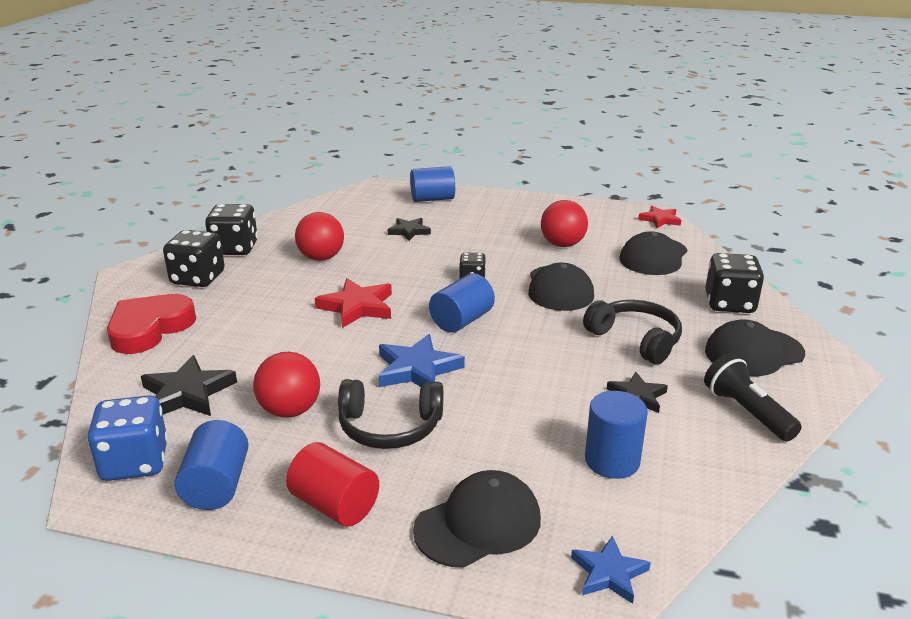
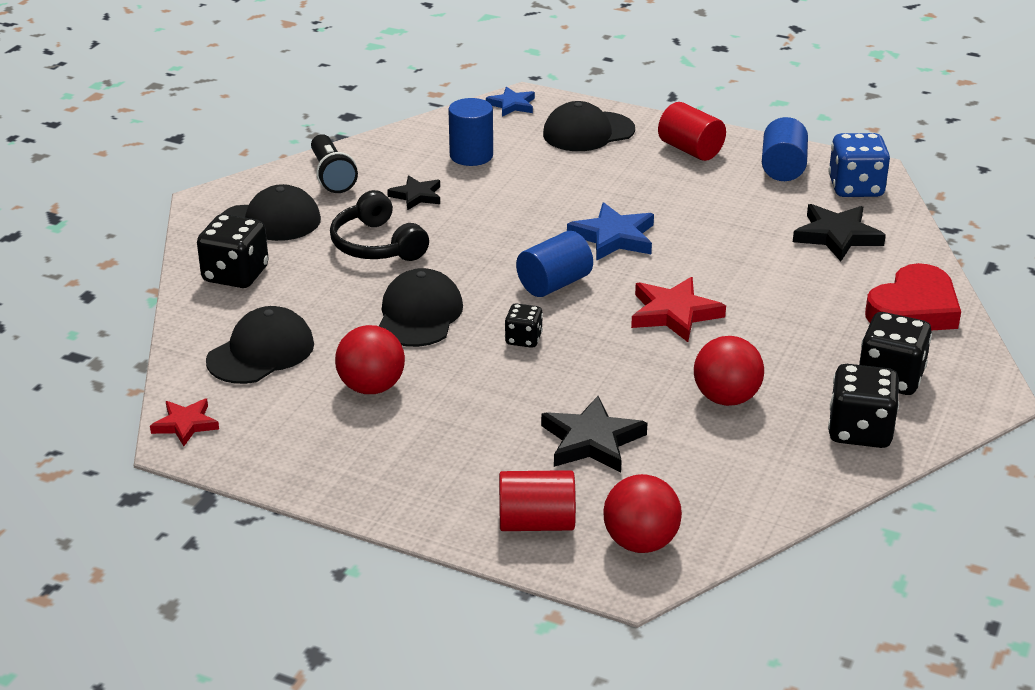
camera: 170 degrees left, 5 degrees up
red ball [253,352,320,418] -> red ball moved to [603,474,682,553]
black headphones [338,379,443,449] -> none
black star [387,218,431,241] -> black star [541,396,648,473], size x1.57
blue cylinder [410,166,455,202] -> red cylinder [499,470,576,531]

